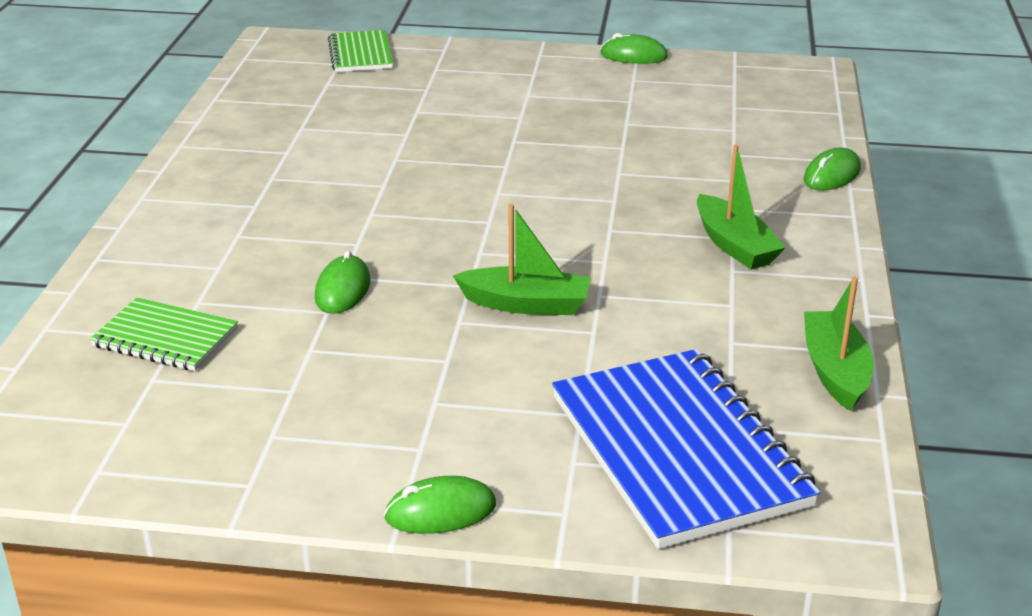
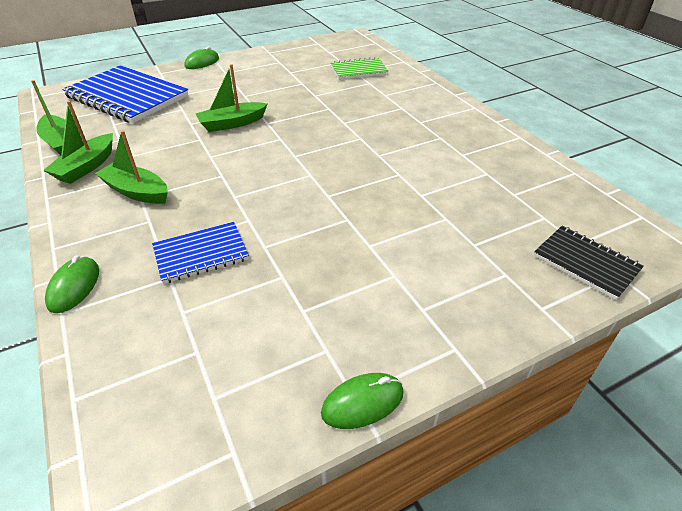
camera: 145 degrees right, 10 degrees up
green mouse [315,250,371,314] -> none
green notebook [328,30,393,72] -> black notebook [534,226,644,300]
none -> green boat [43,101,113,184]
none -> blue notebook [152,222,249,284]

